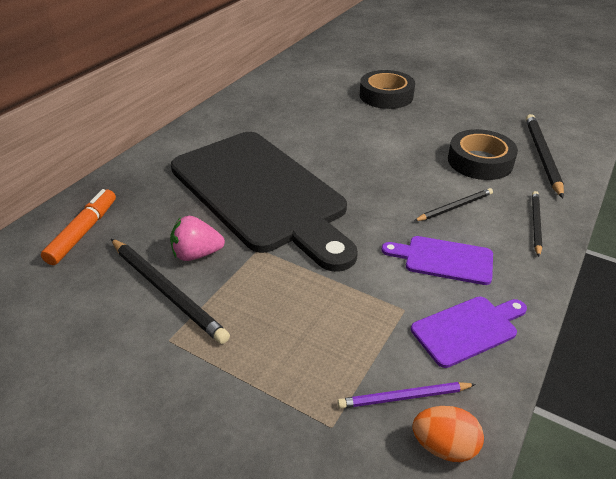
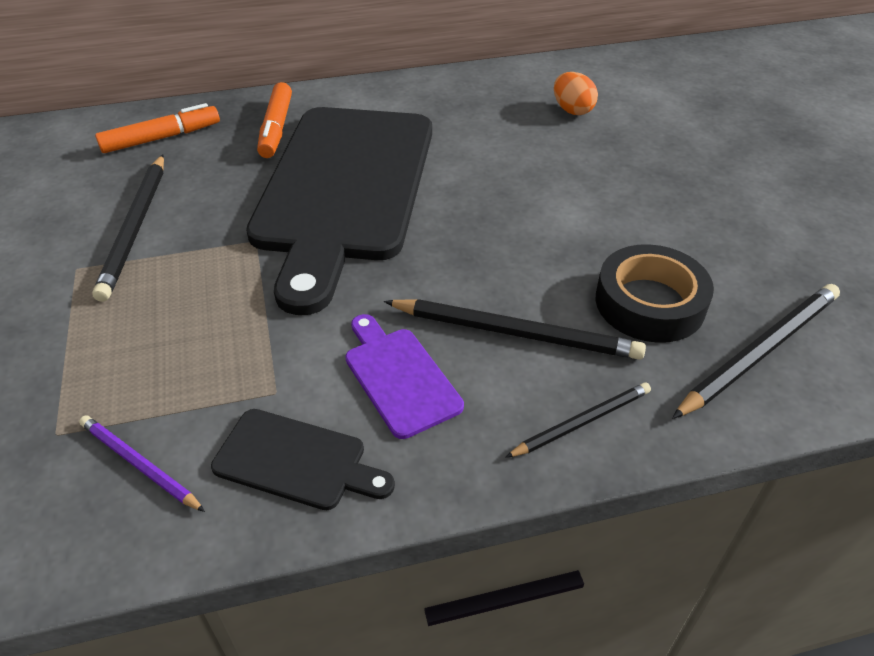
camera: 45 degrees right, 5 degrees up
pink strawberry [170,216,225,261] -> none
black tape [360,70,415,109] -> none
purple cutting board [411,297,527,368] -> black cutting board [211,409,395,510]
orange egg [413,406,484,462] -> orange egg moved to [554,72,598,115]
black pencil [414,188,493,221] -> black pencil [384,299,646,360], size x1.67
none -> orange marker [257,82,292,158]

